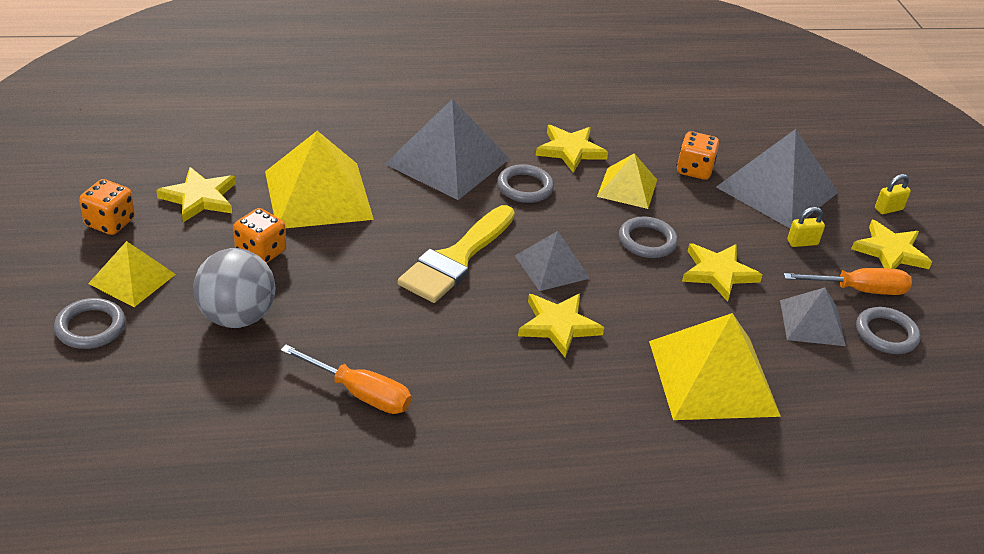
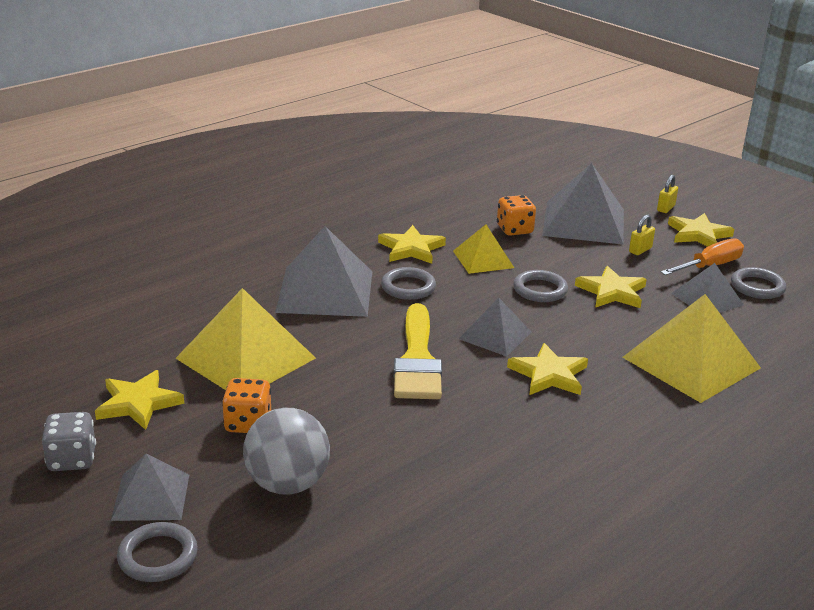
camera: 30 degrees left, 10 degrees down
orange dice [79,179,135,235] -> grey dice [42,412,96,471]
yellow pyramid [88,241,176,307] -> grey pyramid [111,453,189,521]
orange screwdriver [281,345,411,414] -> none

